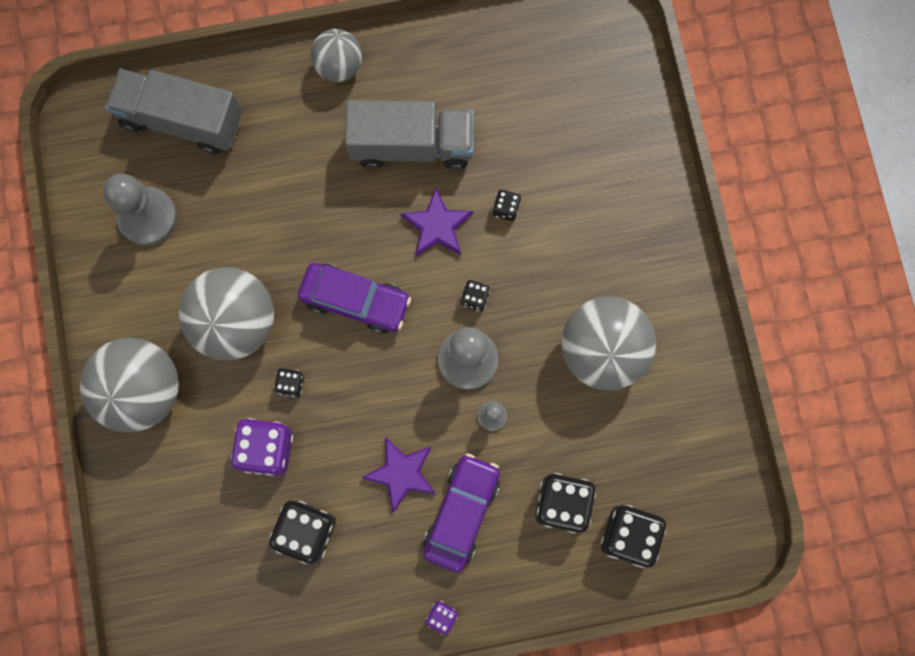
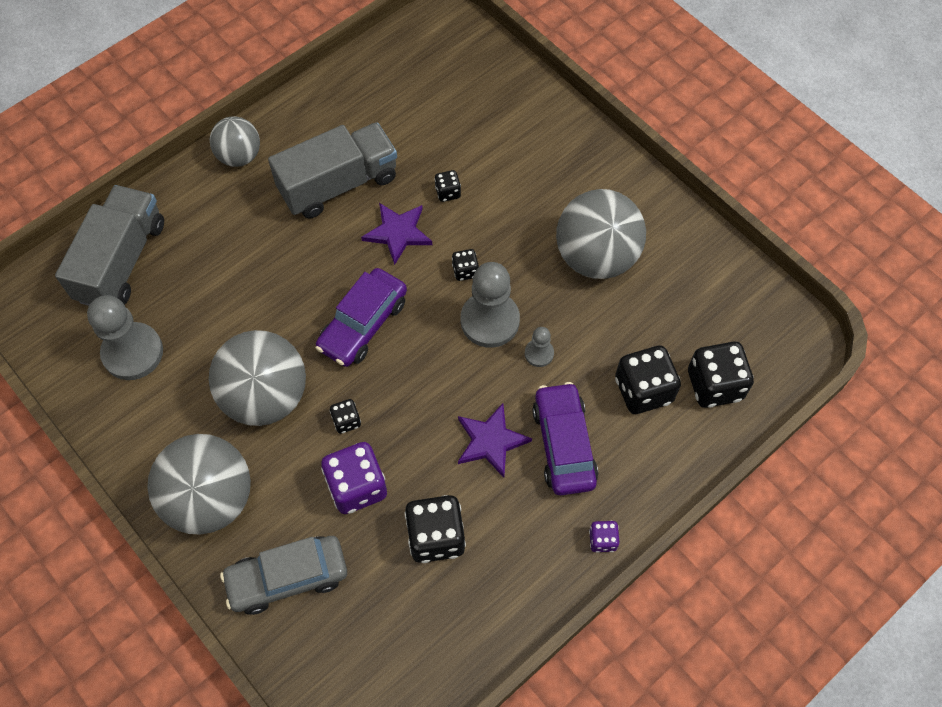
camera: 30 degrees left, 15 degrees down
grey truck [105,69,242,154] -> grey truck turned 120 degrees clockwise [55,185,164,306]
purple car [298,263,411,334] -> purple car turned 135 degrees clockwise [315,268,407,367]
none -> grey car [220,536,347,615]

